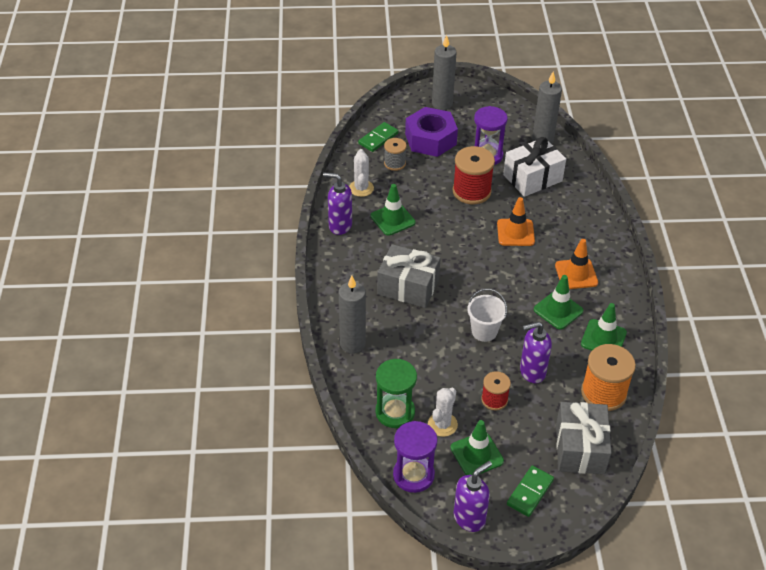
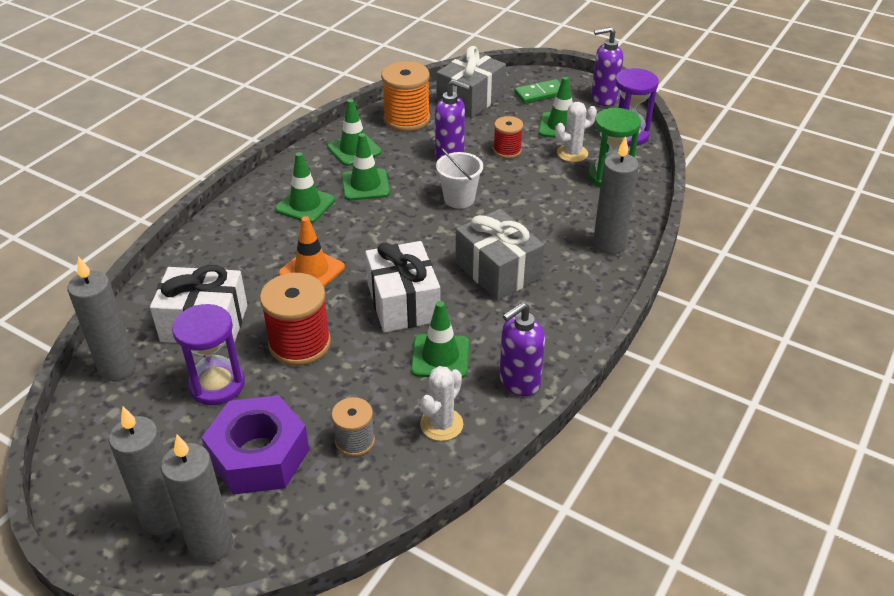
camera: 145 degrees left, 5 degrees down
purple soap dispenser [323,172,352,235] -> purple soap dispenser turned 90 degrees clockwise [499,302,545,396]
green domino [358,122,398,152] -> none
orange traffic cone [555,239,598,289] -> green traffic cone [275,152,335,223]
none -> grey candle [161,435,233,563]
none -> white gift [365,241,440,333]

